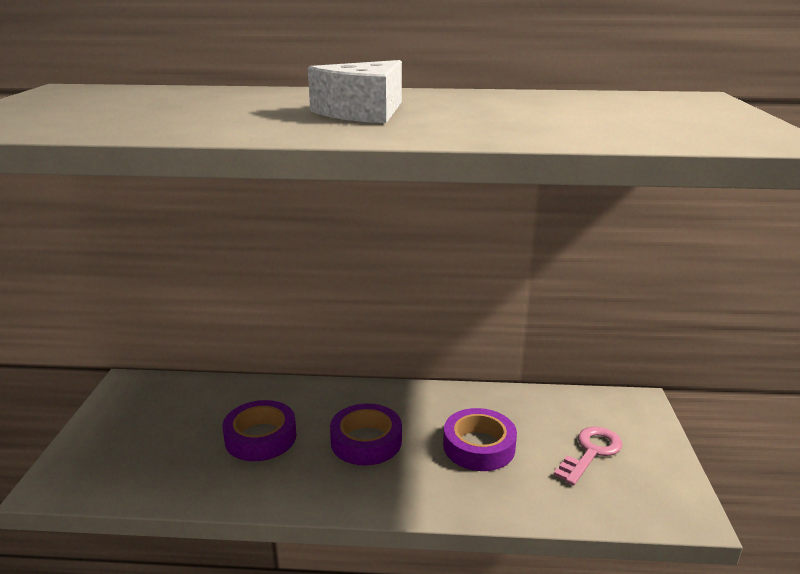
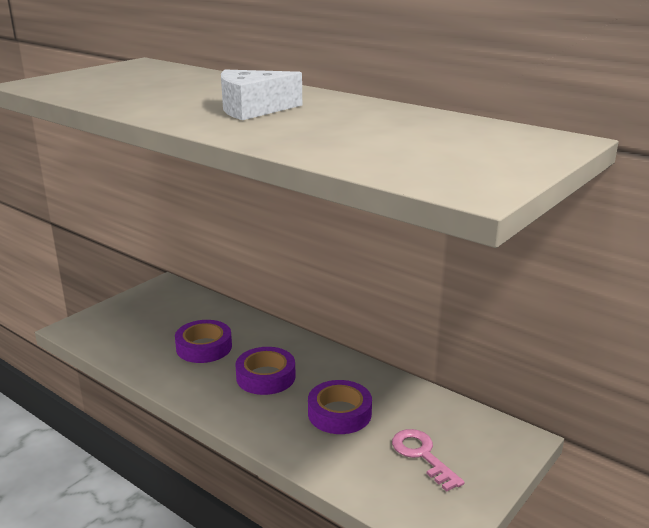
camera: 35 degrees right, 0 degrees up
pink key [553,426,622,486] -> pink key turned 105 degrees counterclockwise [392,429,465,492]

